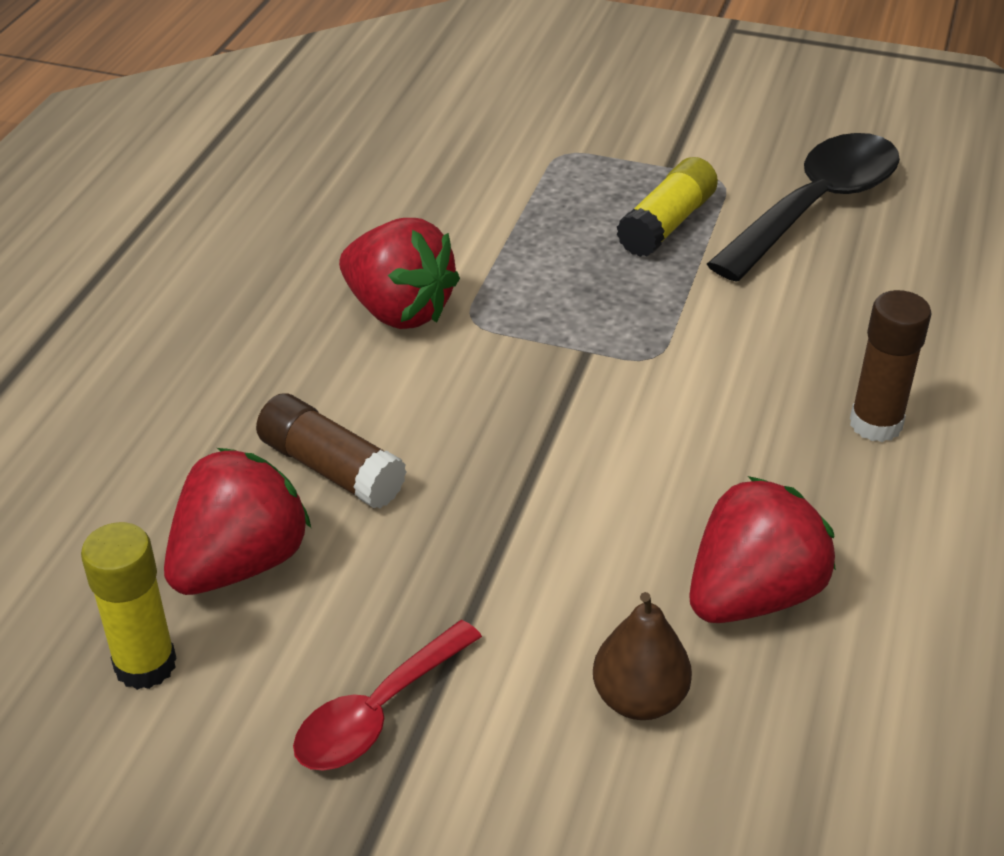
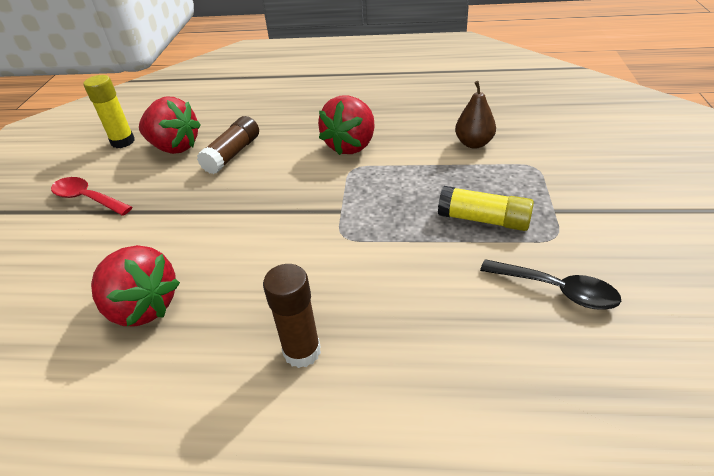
camera: 80 degrees right, 0 degrees up
brown pear [593,592,692,720] -> brown pear moved to [455,81,496,149]
black spoon [707,133,900,282] -> black spoon [480,259,621,310], size x0.59

